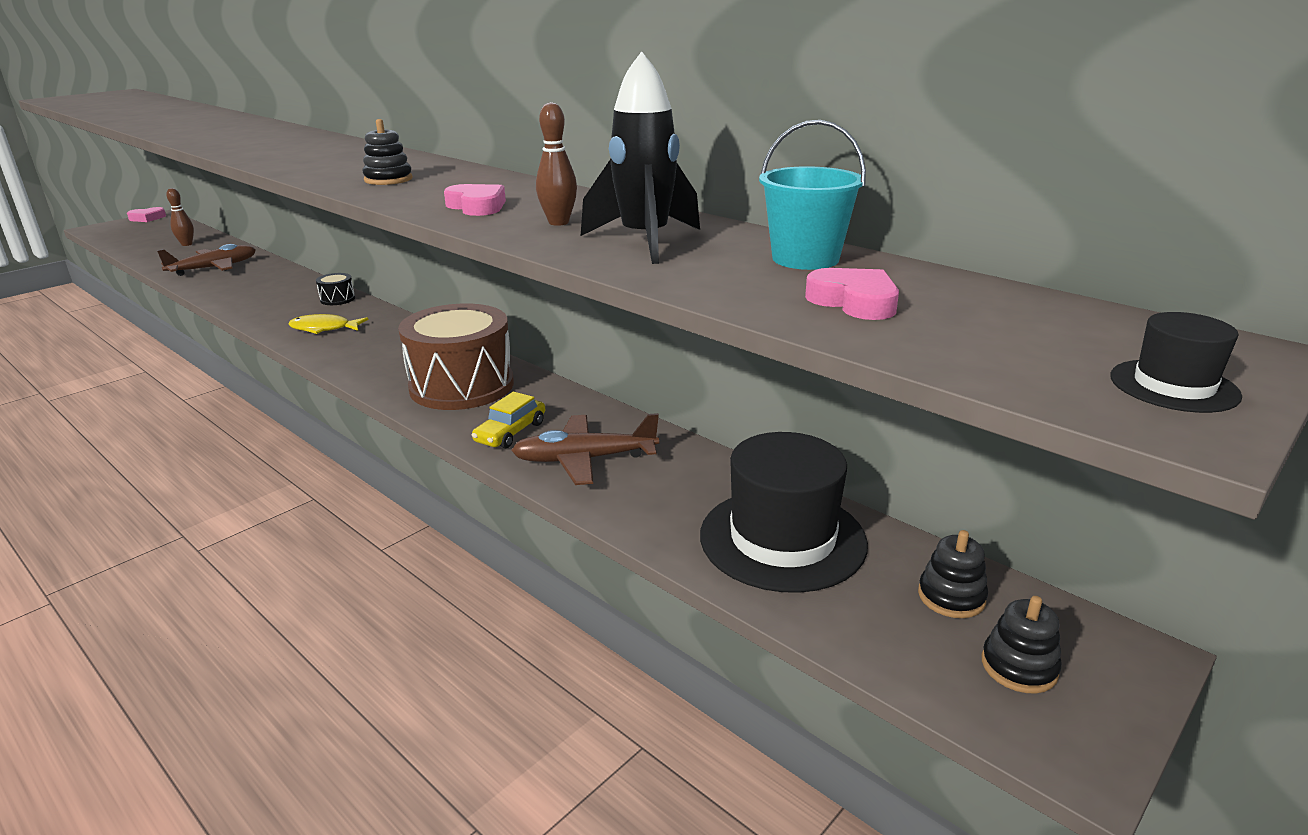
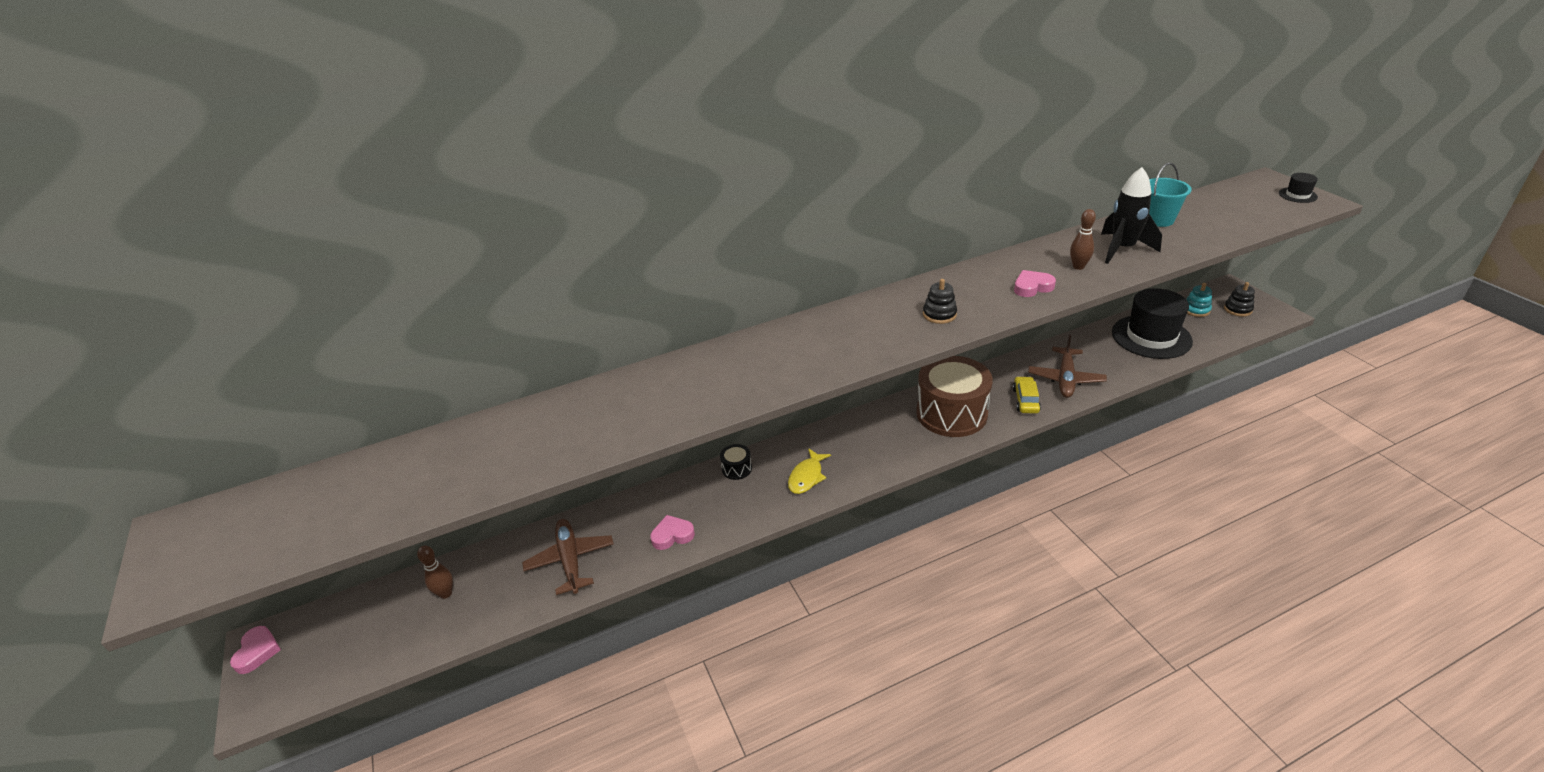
camera: 65 degrees left, 10 degrees up
yellow car [472,392,545,448] -> yellow car turned 135 degrees counterclockwise [1013,376,1041,413]
pink heart [805,268,899,320] -> pink heart moved to [650,515,695,550]
black stacking toy [918,530,988,618] -> turquoise stacking toy [1186,283,1212,317]

